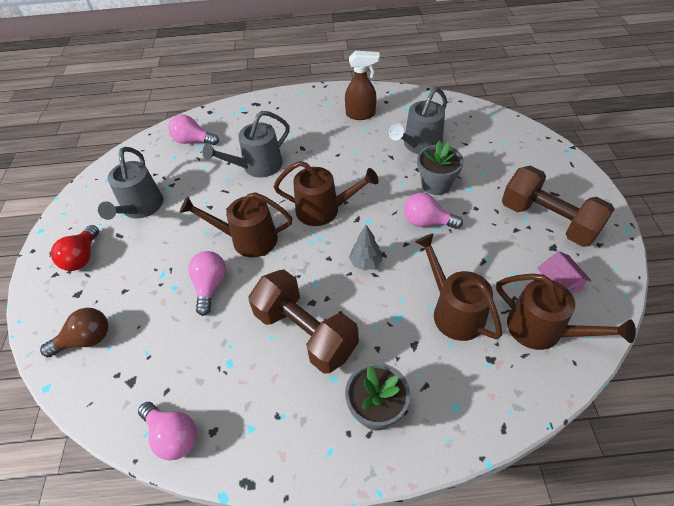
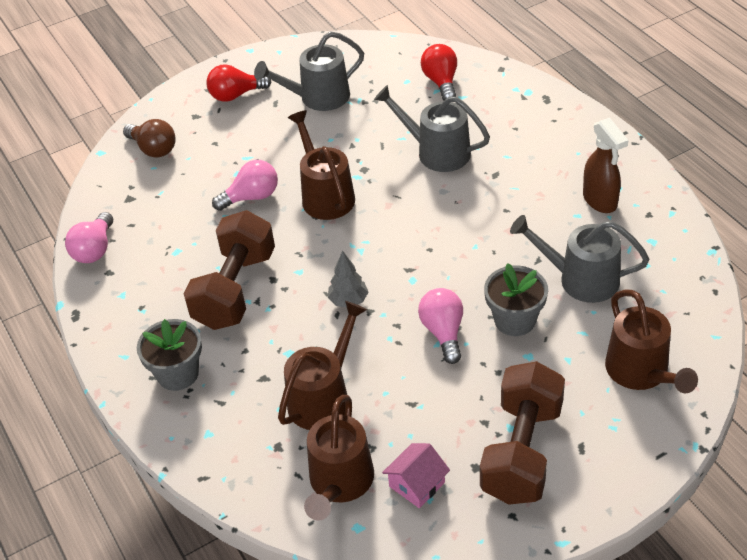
camera: 65 degrees right, 5 degrees down
pink light bulb [168,115,219,145] -> red light bulb [421,44,457,100]
brown watering can [273,161,379,226] -> brown watering can moved to [605,290,698,393]

